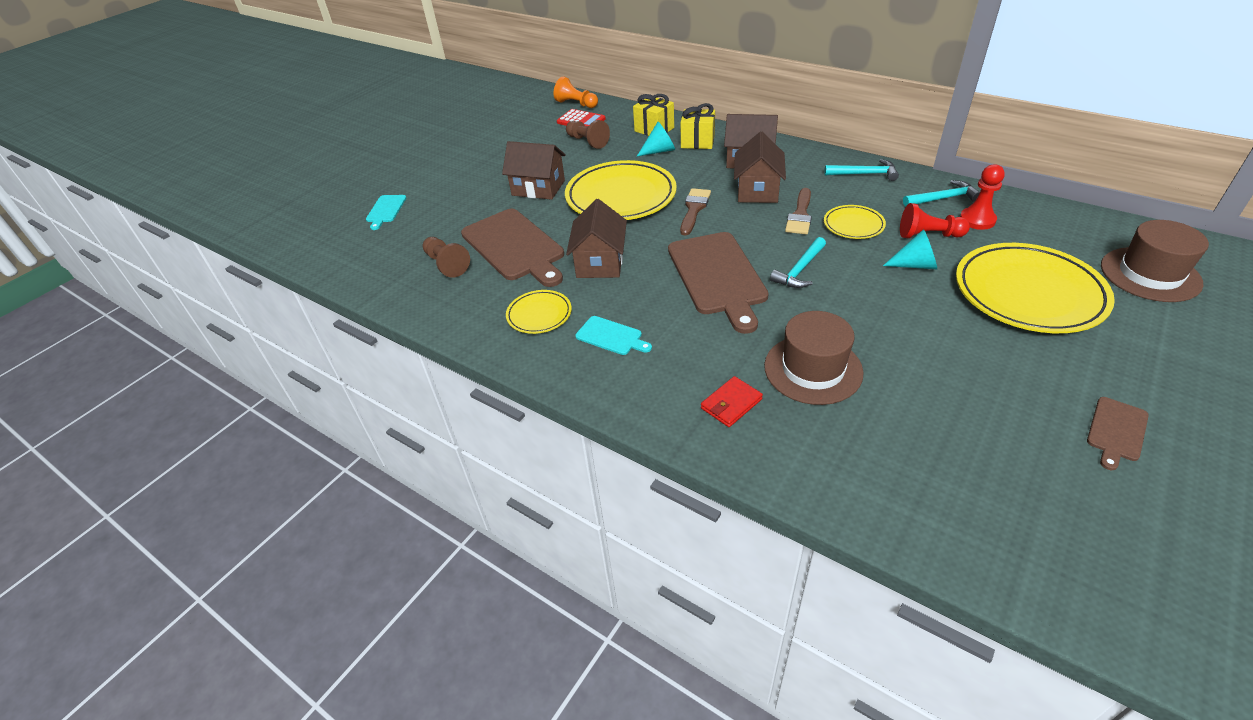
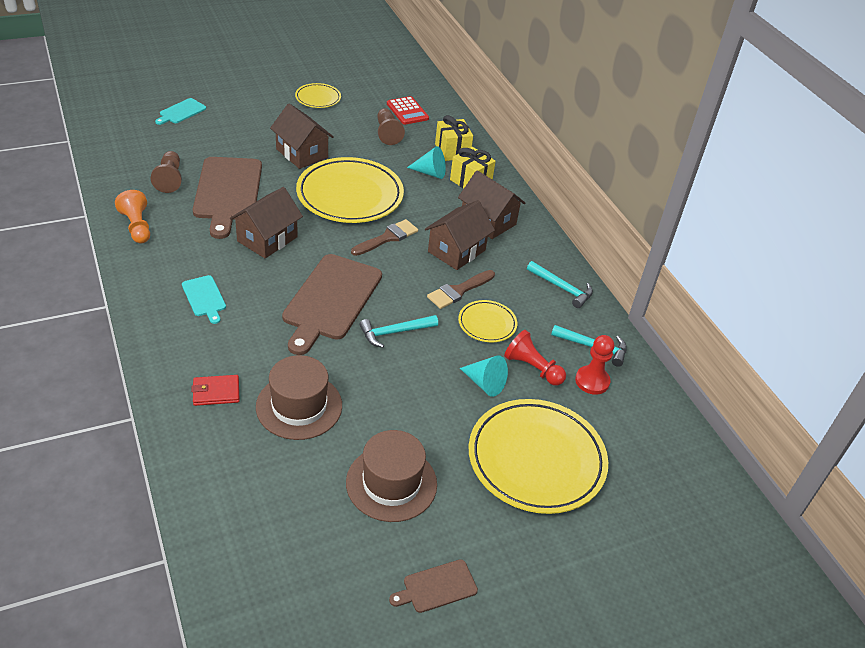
camera: 25 degrees right, 0 degrees up
yellow plate [506,290,572,334] -> yellow plate moved to [295,83,341,108]
orange pawn [553,77,598,108] -> orange pawn moved to [115,190,150,243]
brown hat [1101,220,1209,302] -> brown hat moved to [346,430,437,522]

